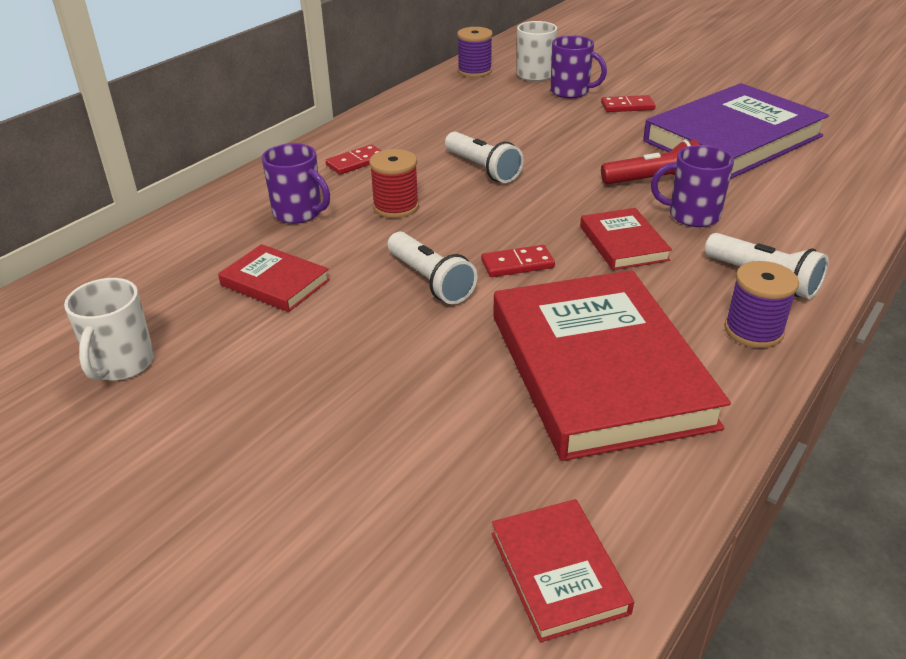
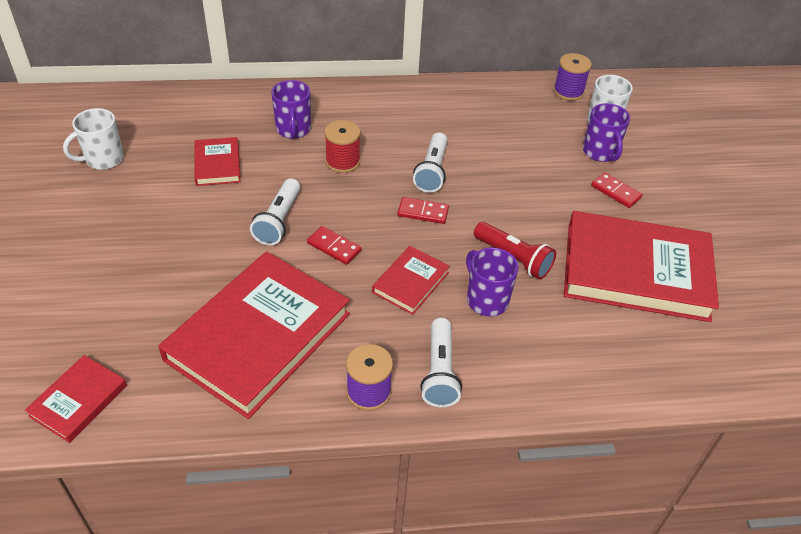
camera: 45 degrees right, 10 degrees up
red domino [325,144,382,175] -> red domino moved to [398,197,449,224]
purple book [643,83,829,179] -> red book [564,211,719,322]

